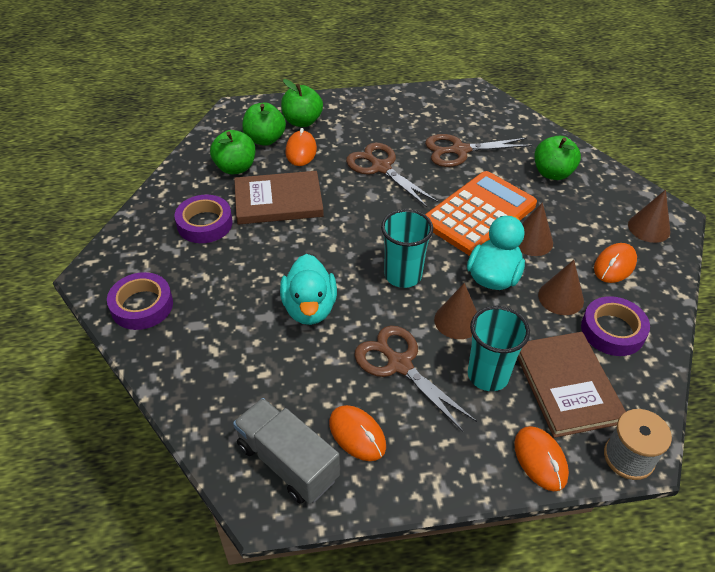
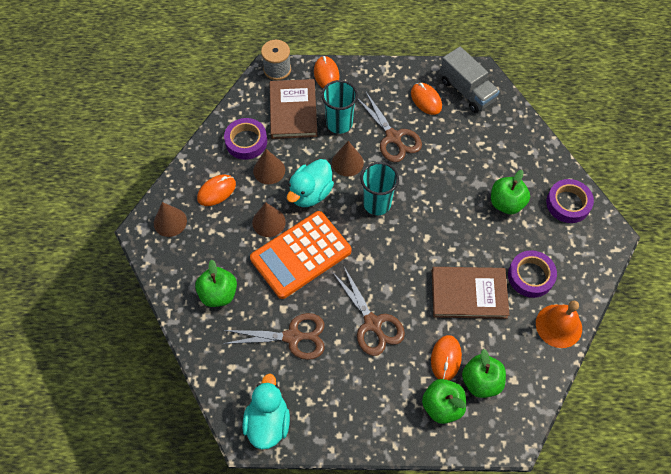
camera: 170 degrees left, 15 degrees up
green apple [210,130,255,174] -> green apple moved to [491,170,530,214]
turquoise duck [280,254,337,325] -> turquoise duck moved to [242,374,290,449]
none -> orange bell [536,301,582,348]

